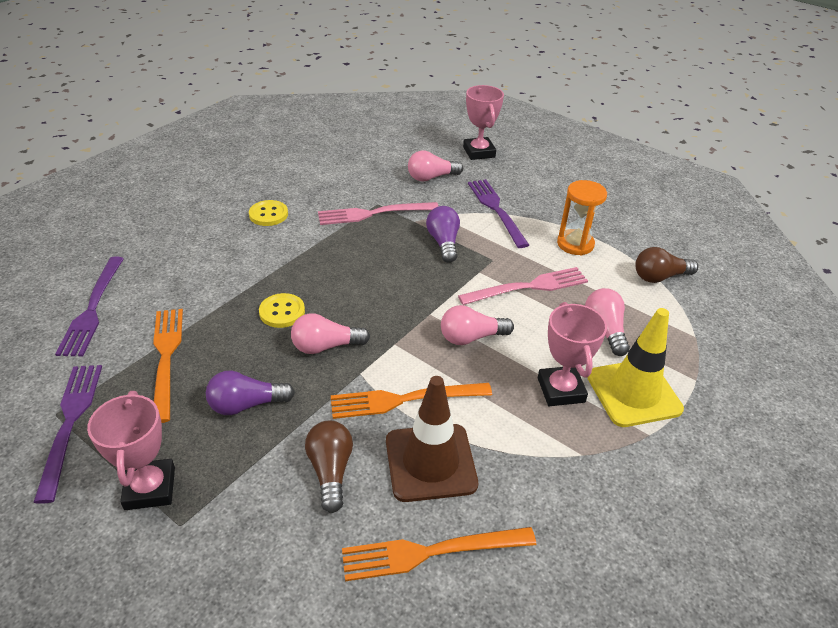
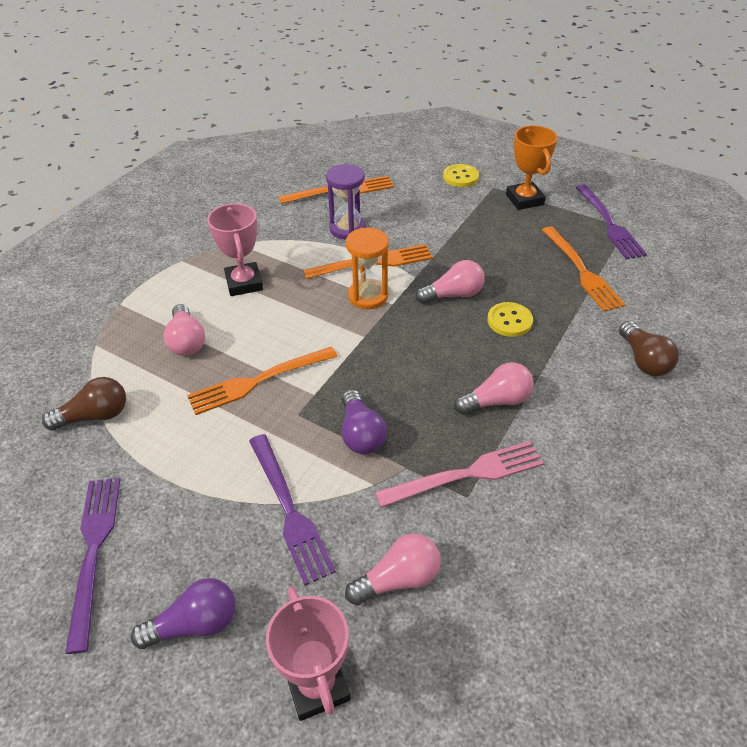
camera: 175 degrees right, 5 degrees up
purple fork [55,256,124,356] -> purple fork moved to [65,478,120,654]
pink trophy [87,391,175,510] -> orange trophy [506,125,558,210]
purple light bulb [206,371,295,415] -> purple light bulb moved to [131,578,235,649]
yellow button [249,200,288,226] -> yellow button moved to [443,164,479,187]
brown light bulb [305,421,353,513] -> brown light bulb moved to [619,321,679,376]
brown traffic cone [386,376,478,502] -> purple hourglass [326,164,366,239]
pink light bulb [441,305,514,345] -> pink light bulb moved to [454,362,534,415]
pink fork [458,267,588,305] -> orange fork [187,346,338,415]
orange hourglass [557,180,607,255] -> orange hourglass moved to [346,228,389,309]
yellow traffic cone [587,308,684,427] -> none

